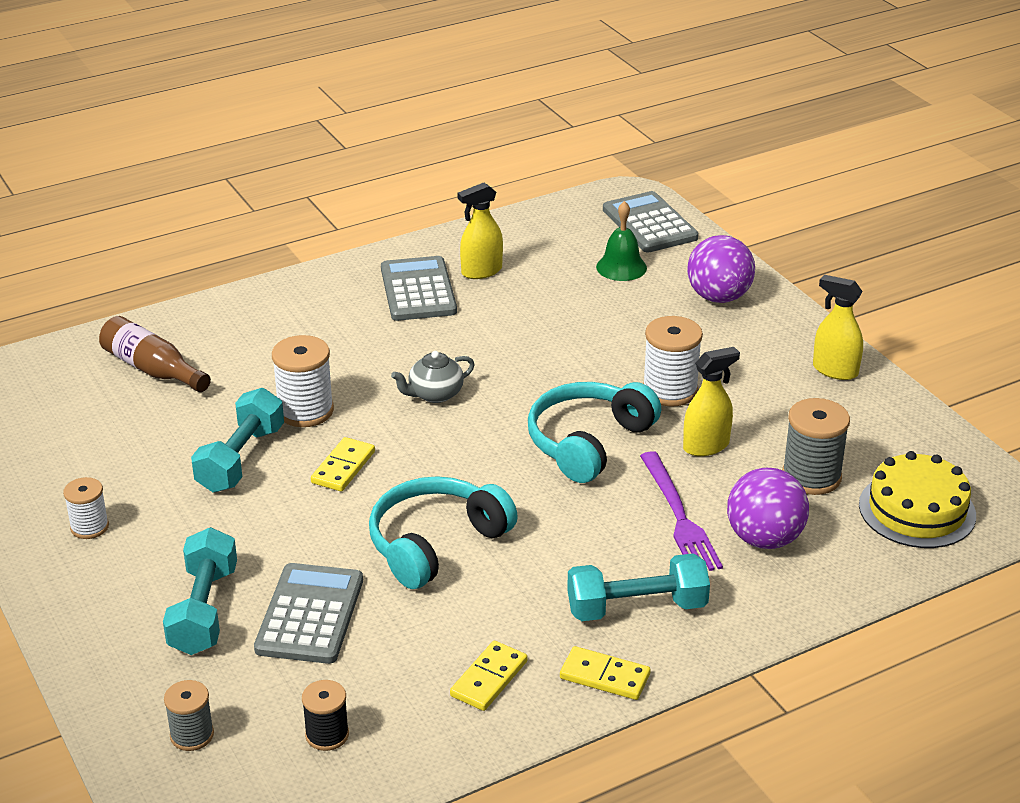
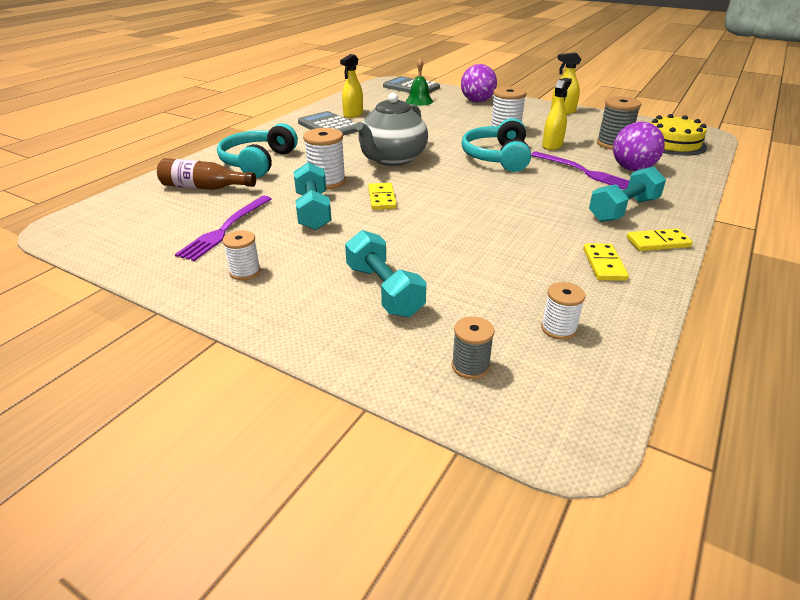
camera: 30 degrees left, 0 degrees up
grey calculator [254,563,363,664] -> none
black spool [302,680,349,751] -> white spool [541,282,586,340]
turquoise headphones [369,476,518,589] -> turquoise headphones moved to [217,123,298,178]
grey teapot [391,351,475,403] -> grey teapot [356,93,428,166], size x1.99
none -> purple fork [175,196,271,261]

